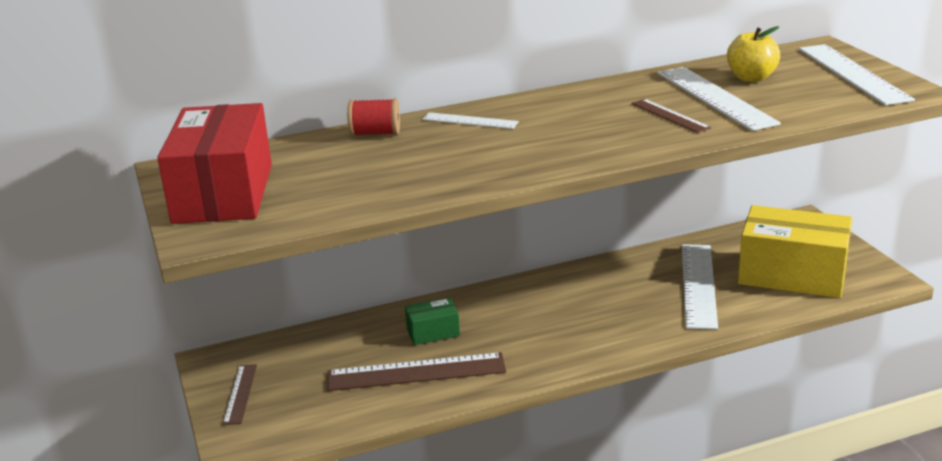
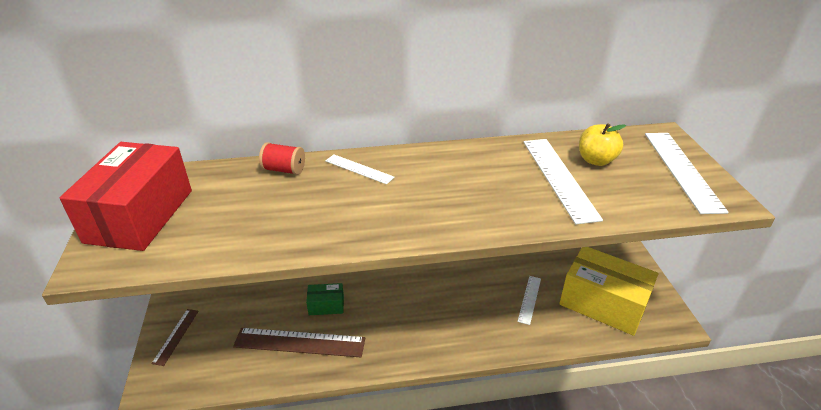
camera: 10 degrees right, 10 degrees up
brown ruler [631,99,711,133] -> none
white ruler [682,244,718,330] -> white ruler [517,276,541,325], size x0.54

